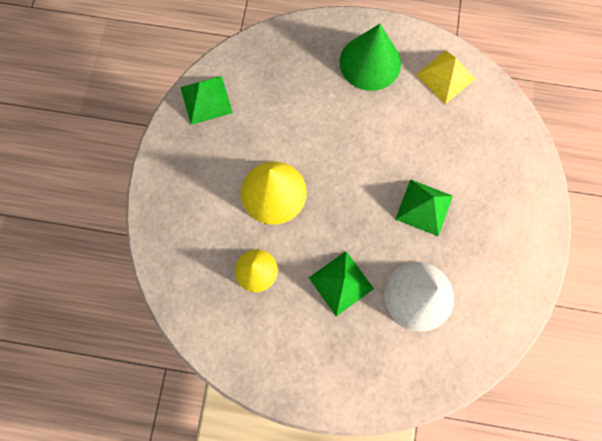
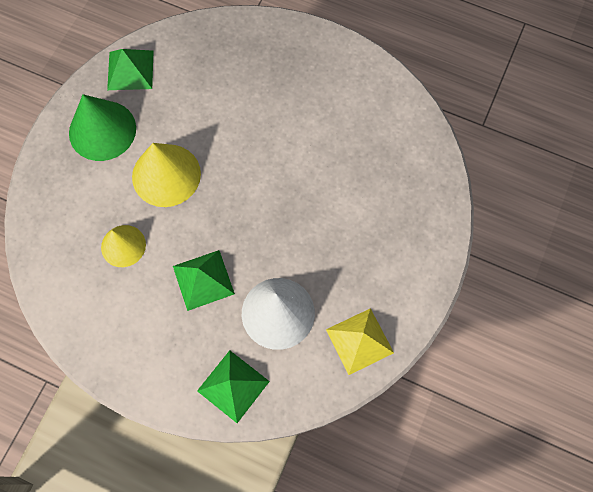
camera: 15 degrees right, 5 degrees down
green cone [340,24,401,91] -> green cone moved to [69,94,136,161]
green pyramid [395,179,453,236] -> green pyramid moved to [197,350,270,423]
yellow pyramid [416,51,475,104] -> yellow pyramid moved to [326,308,394,375]

